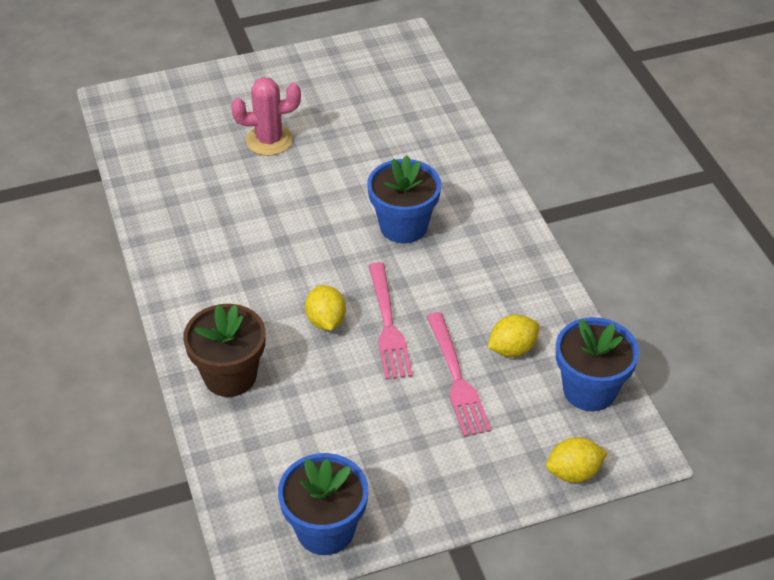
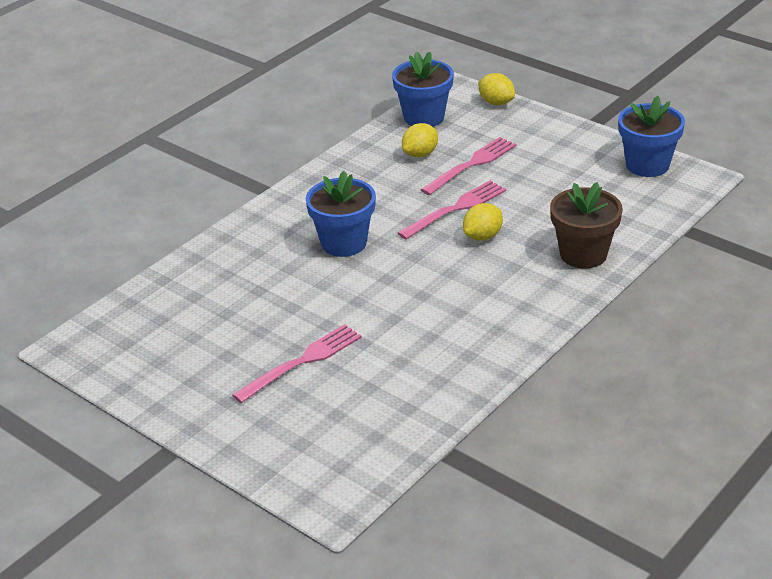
camera: 120 degrees left, 10 degrees down
pink cactus [231,77,301,156] -> pink fork [232,324,362,403]
yellow lemon [488,315,539,357] -> yellow lemon turned 75 degrees counterclockwise [402,123,438,158]

